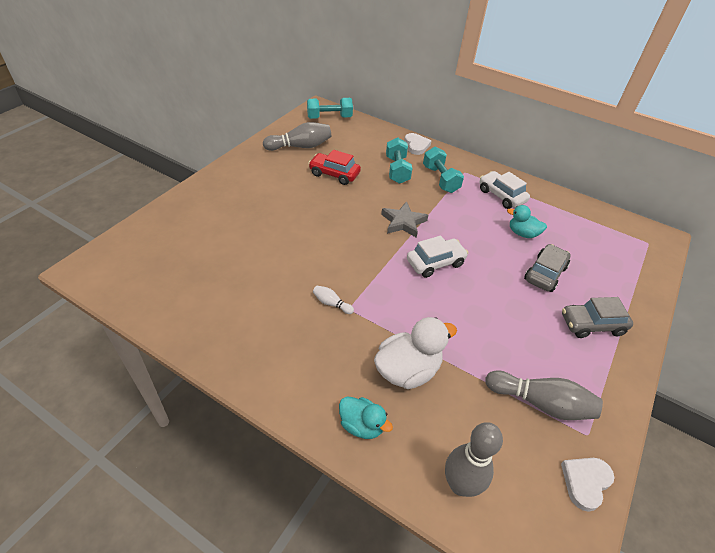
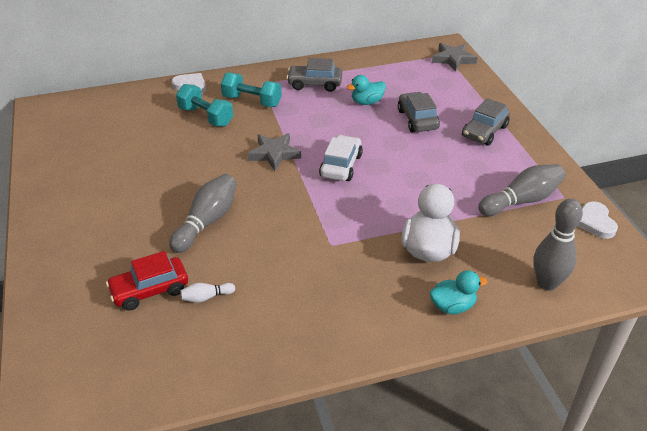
camera: 45 degrees left, 5 degrees down
grey bowling pin [263,122,332,151] -> grey bowling pin moved to [169,174,237,253]
turquoise dumbbell [307,98,353,119] -> none
red car [308,150,361,185] -> red car moved to [106,251,188,311]
white bowling pin [313,286,354,314] -> white bowling pin moved to [180,283,235,303]
white car [480,171,530,209] -> grey car [286,58,342,92]
none -> grey star [432,43,478,71]

